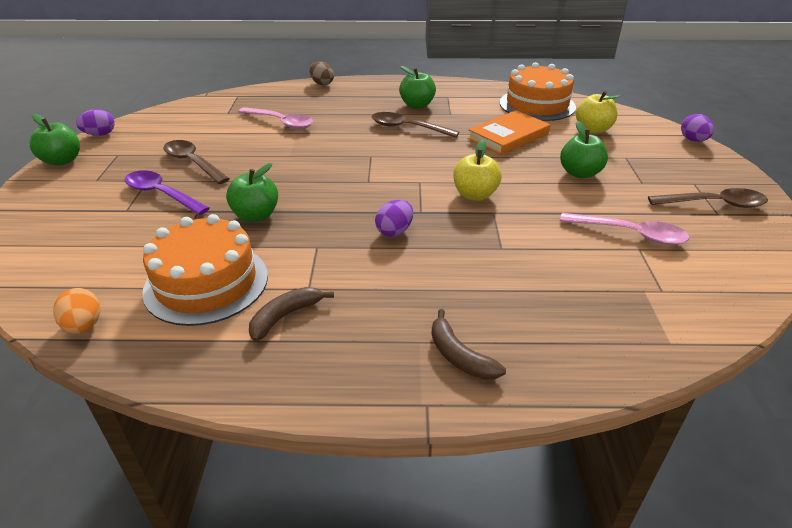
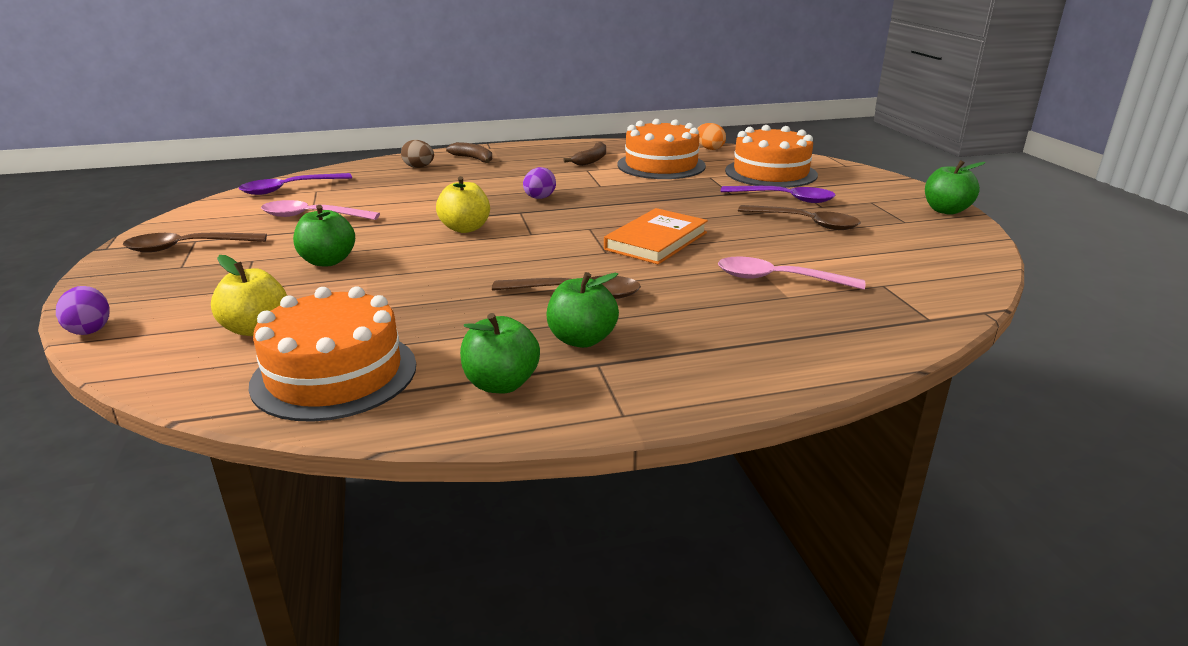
camera: 165 degrees right, 10 degrees down
purple egg [76,109,115,136] -> none
green apple [226,163,278,222] -> green apple moved to [460,313,540,393]
brown egg [309,62,334,85] -> brown egg moved to [401,140,434,168]
orange book [468,110,550,155] -> orange book moved to [604,208,708,264]
none -> purple spoon [239,173,352,195]
none -> orange cake [725,125,818,188]

